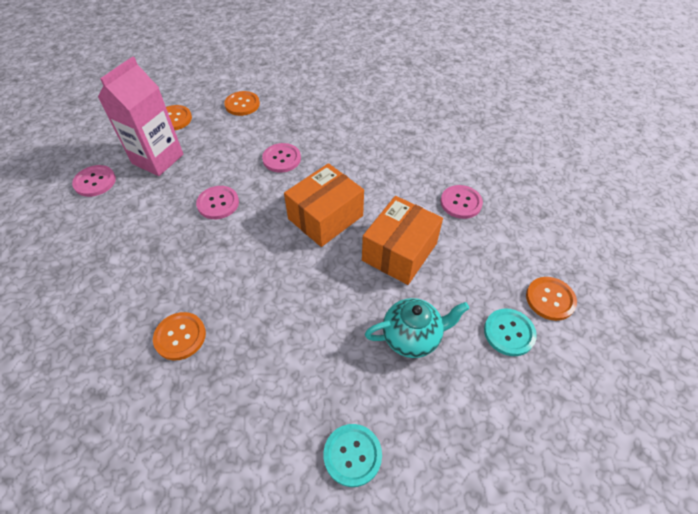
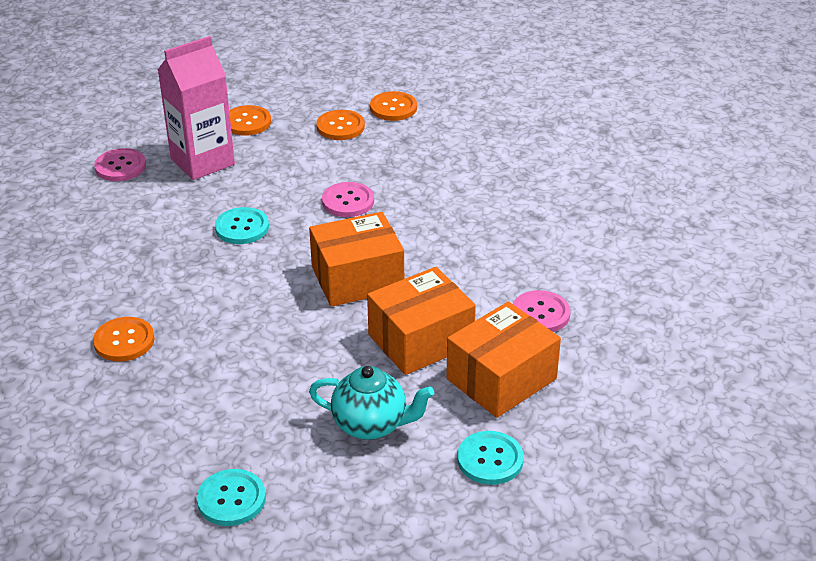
camera: 25 degrees right, 15 degrees down
pink button [196,186,239,219] -> turquoise button [215,207,269,244]
orange button [526,277,577,321] -> orange button moved to [370,91,417,121]
none -> orange box [446,301,561,418]

